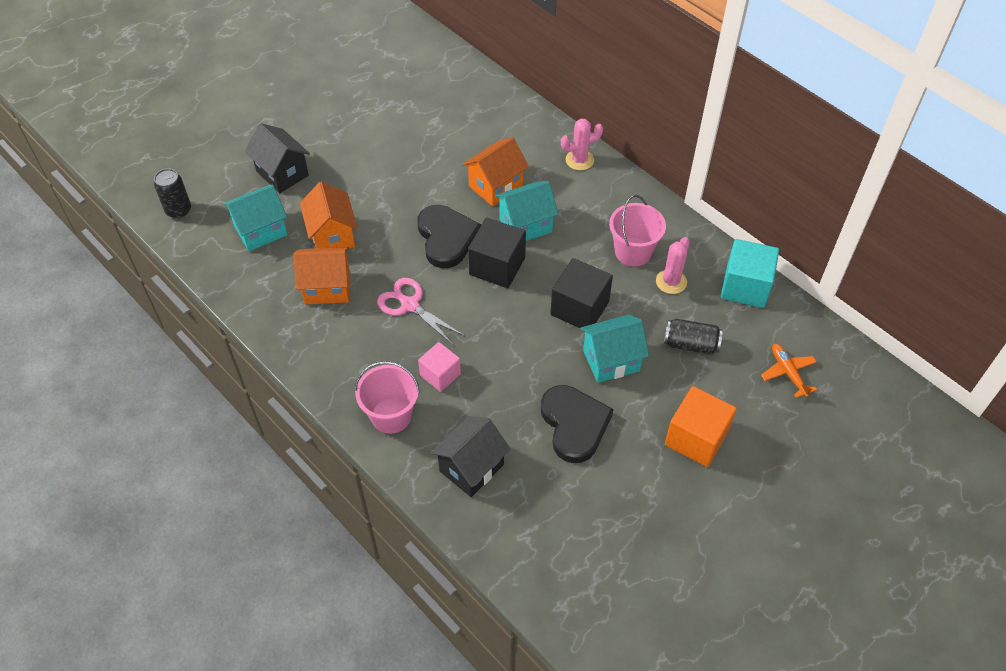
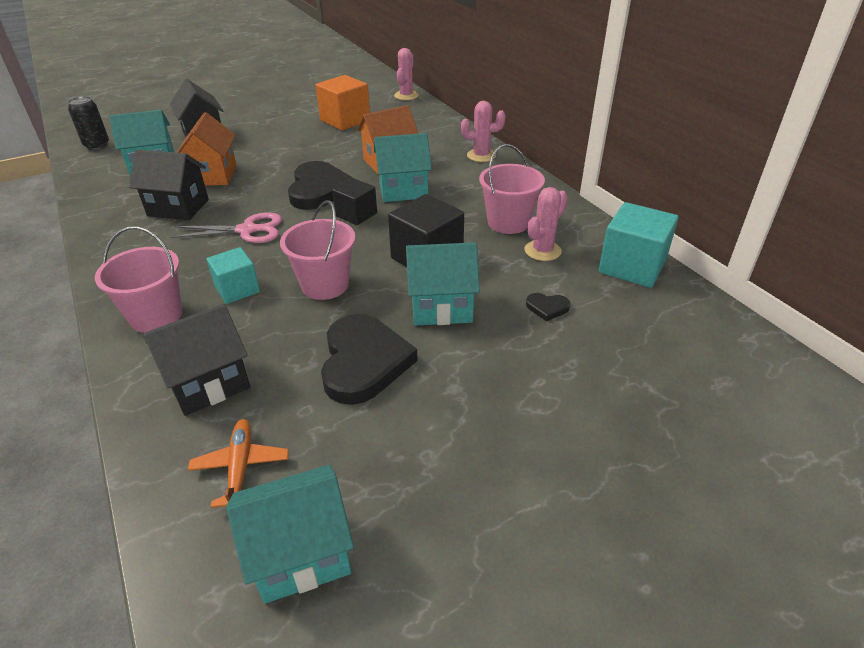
camera: 15 degrees right, 15 degrees down
orange house [293,247,350,304] -> black house [129,149,209,220]
pink scissors [377,278,464,345] -> pink scissors turned 120 degrees clockwise [171,212,282,243]
pink cube [418,342,461,392] -> turquoise cube [206,247,260,304]
black cube [468,218,526,288] -> black cube [332,178,377,225], size x0.64
black can [664,319,723,355] -> black heart [526,293,571,321]
orange cube [665,386,737,467] -> orange cube moved to [316,75,370,130]
orange plane [761,344,817,398] -> orange plane moved to [188,419,289,508]
none -> turquoise house [226,465,354,604]
none -> pink bucket [280,200,355,300]
none -> pink cactus [394,48,418,100]

